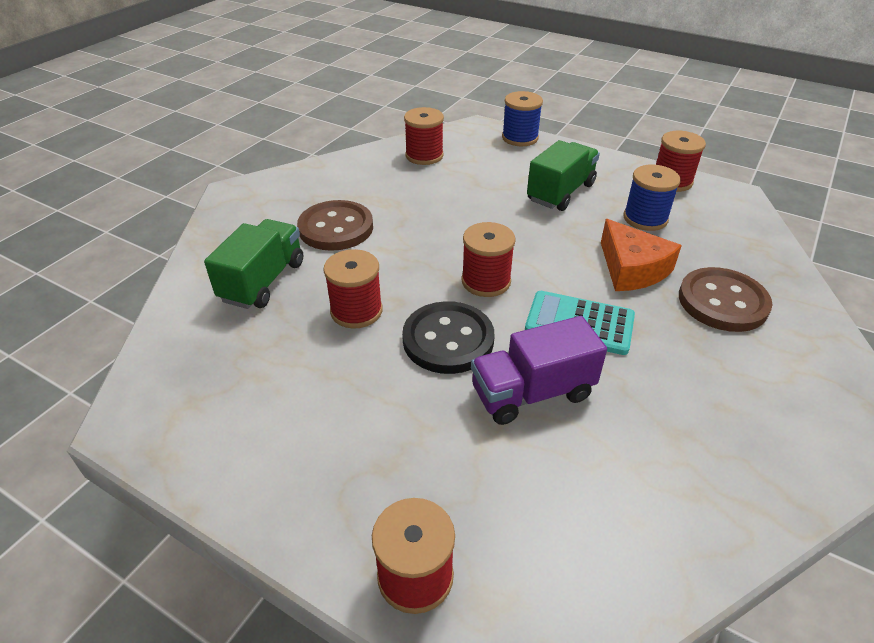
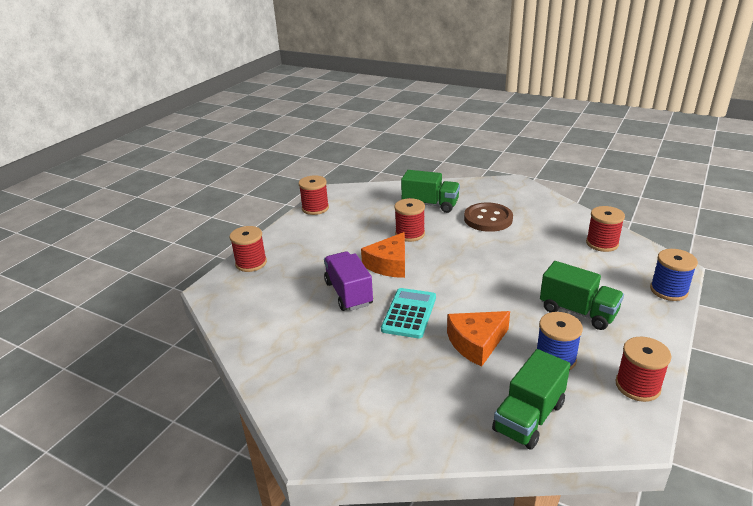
camera: 90 degrees right, 10 degrees down
black button [402,301,495,374] -> orange cheese [361,232,405,278]
red spool [461,222,516,297] -> red spool moved to [299,175,329,215]
brown button [679,267,772,332] -> none
none -> green truck [492,349,571,450]

